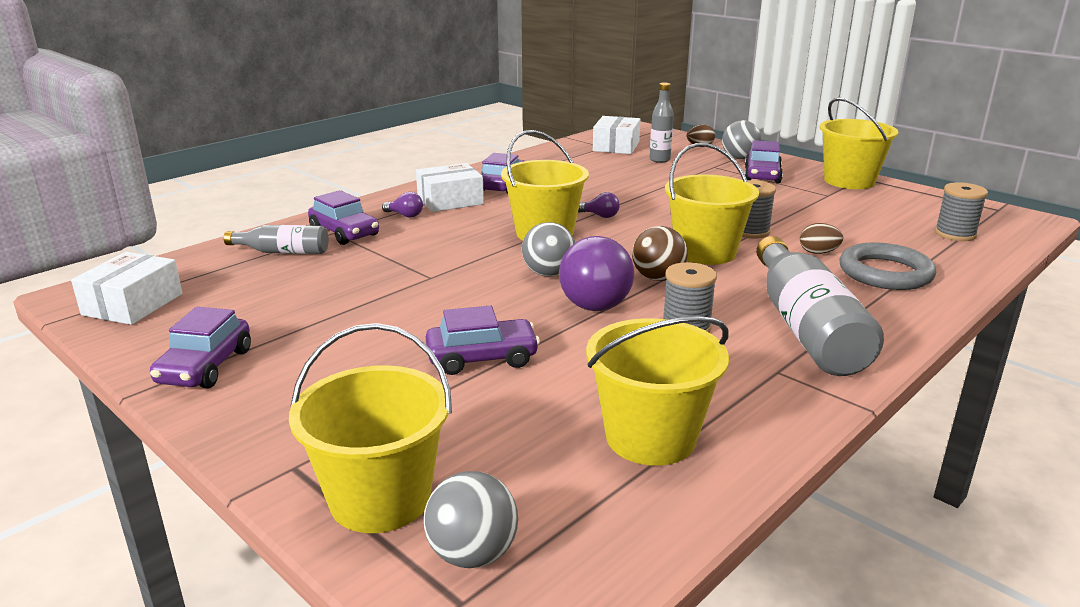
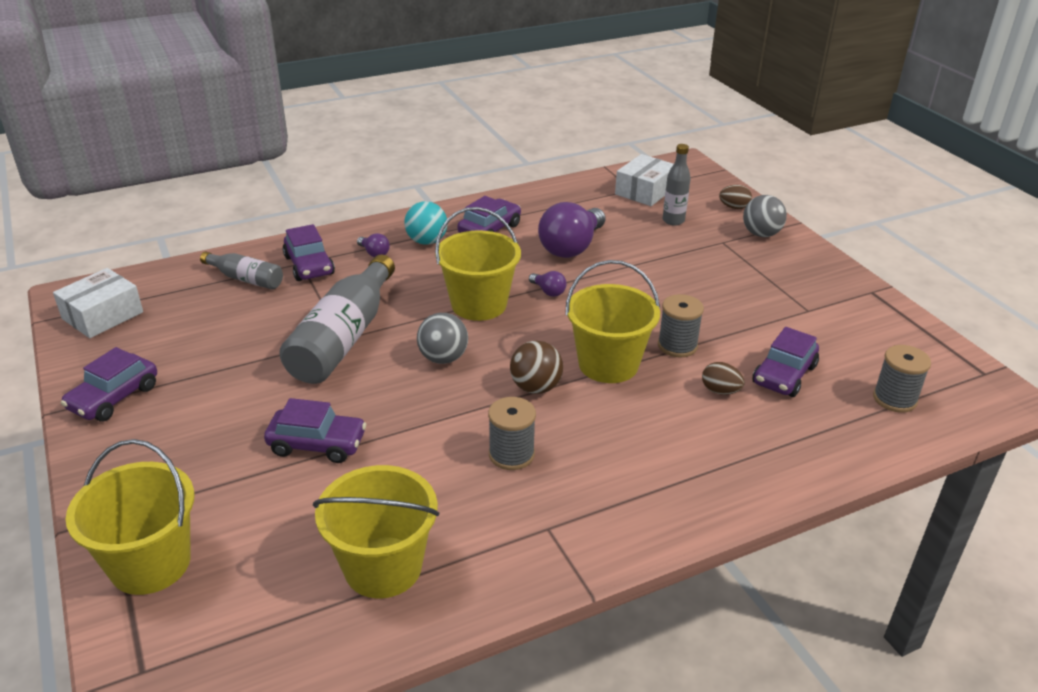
camera: 20 degrees right, 10 degrees up
white box [416,163,484,212] -> turquoise ball [404,201,448,245]
grey ball [424,471,518,568] -> none
purple light bulb [559,236,634,311] -> purple light bulb moved to [538,202,605,258]
purple car [744,140,783,183] -> purple car moved to [752,327,819,397]
grey bottle [756,236,884,376] -> grey bottle moved to [279,254,395,384]
yellow bucket [820,98,898,189] -> none
grey ring [839,242,936,290] -> none

